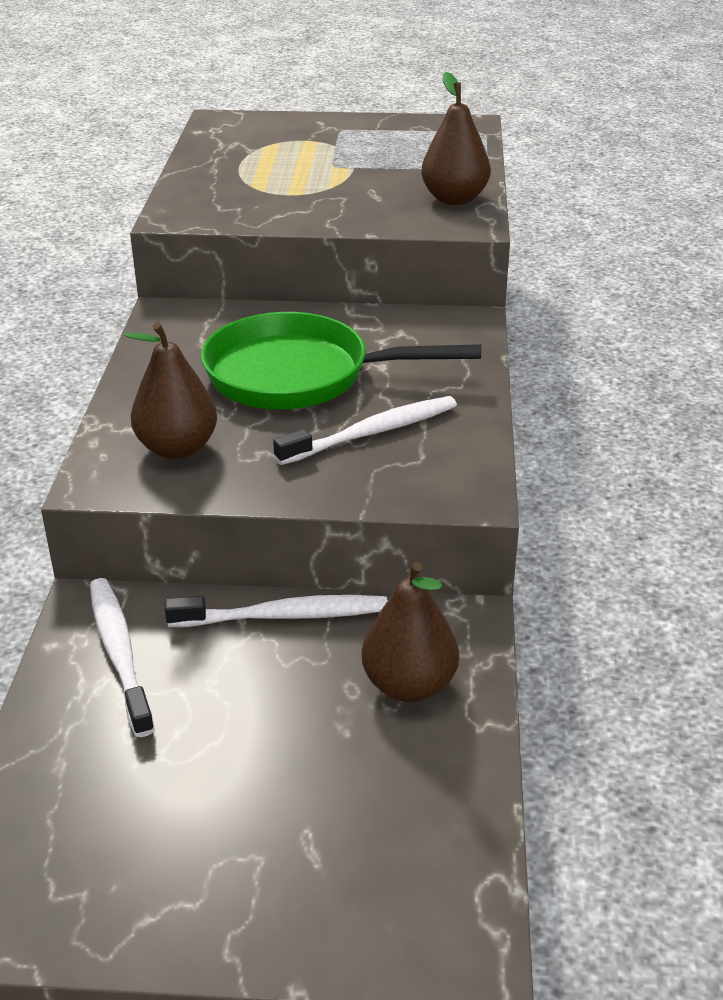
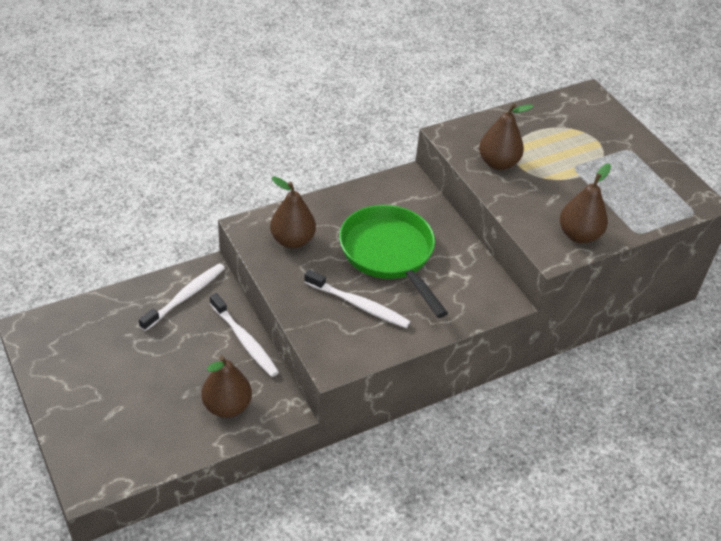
camera: 55 degrees right, 10 degrees up
none -> brown pear [479,103,534,170]

